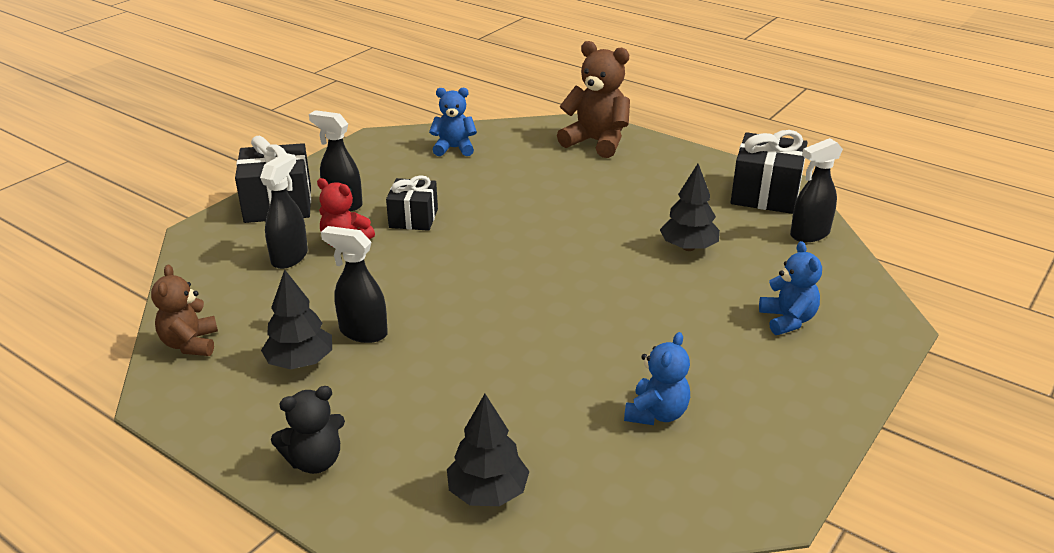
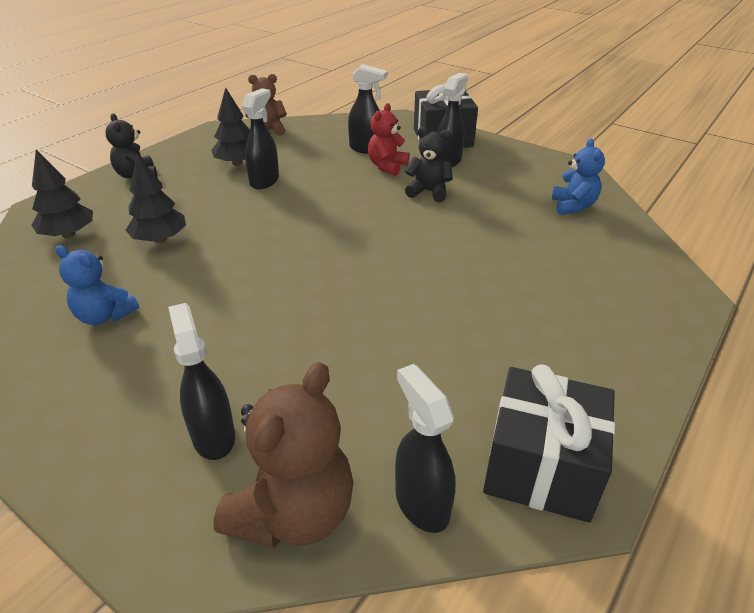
camera: 90 degrees right, 5 degrees up
black gift [386,175,438,231] -> black teddy bear [405,127,453,202]
brown teddy bear [557,41,630,158] -> brown teddy bear moved to [214,362,353,548]
black tree [660,164,720,251] -> black tree moved to [125,154,186,243]
blue teddy bear [759,241,822,335] -> black spray bottle [168,303,235,460]

